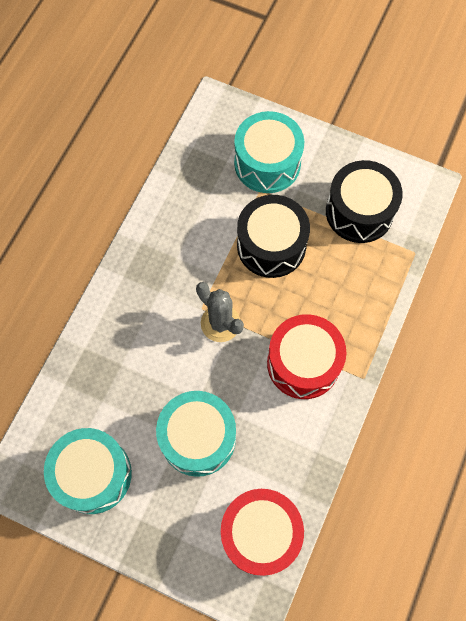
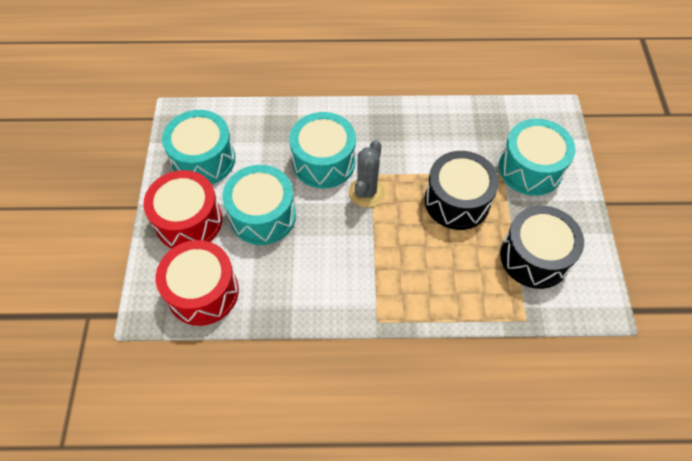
camera: 65 degrees right, 10 degrees down
red drum [267,314,346,399] -> red drum moved to [143,170,222,248]
none -> turquoise drum [289,112,356,189]

